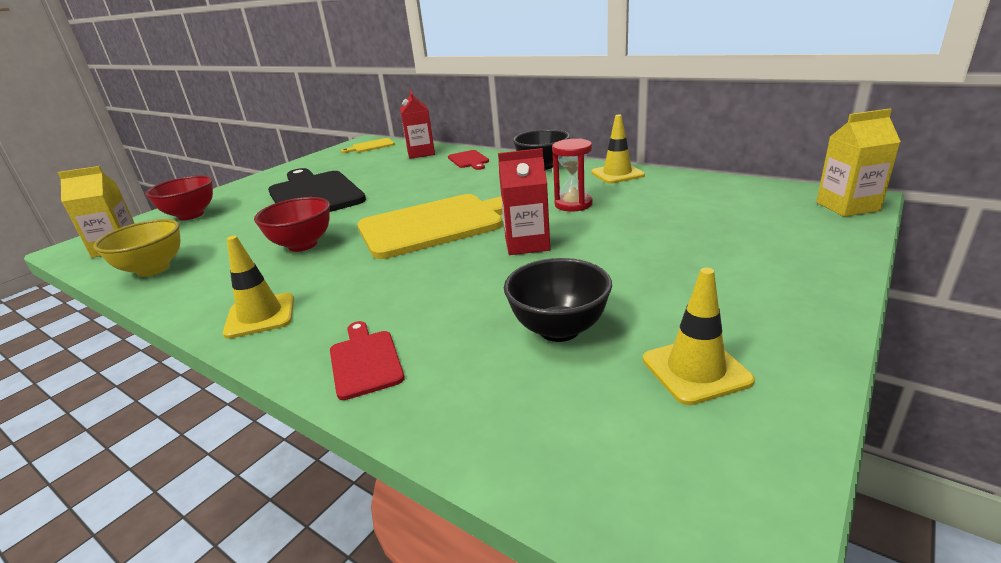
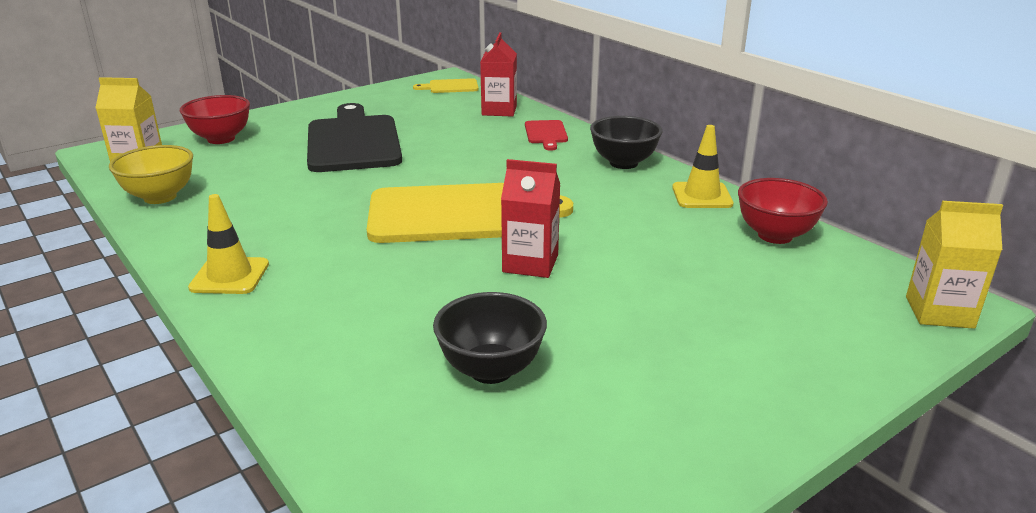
camera: 15 degrees right, 0 degrees up
red bowl [254,197,330,252] -> red bowl moved to [738,178,828,244]
red cutting board [330,321,405,400] -> none
red hourglass [552,139,592,211] -> none
yellow traffic cone [643,268,755,405] -> none

